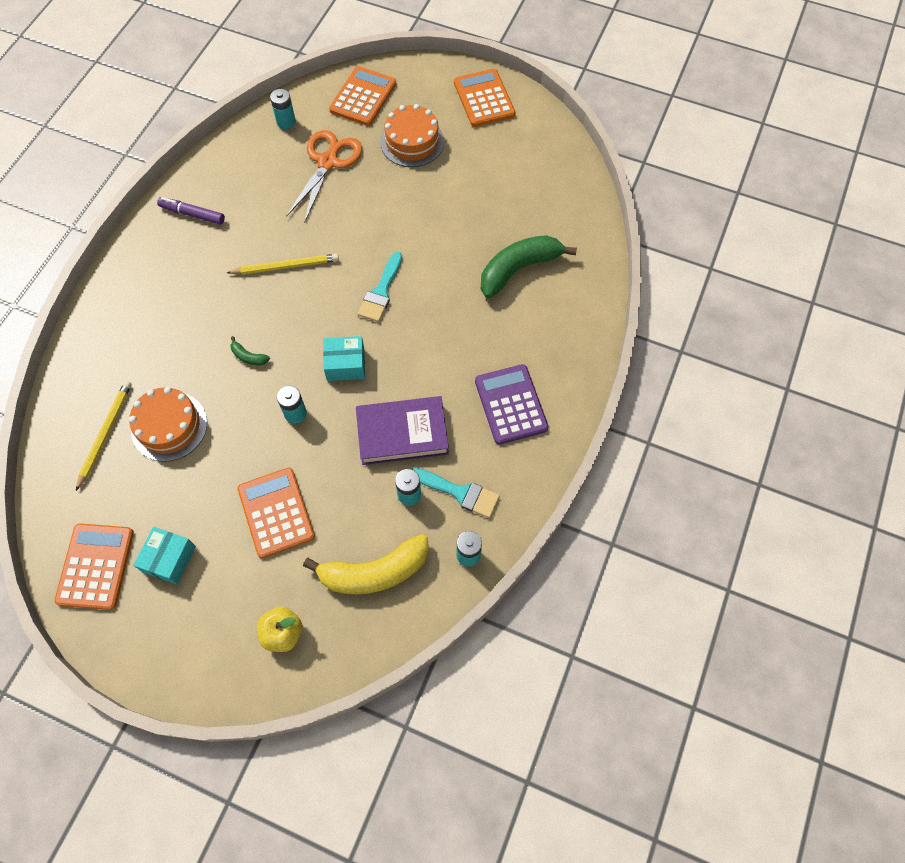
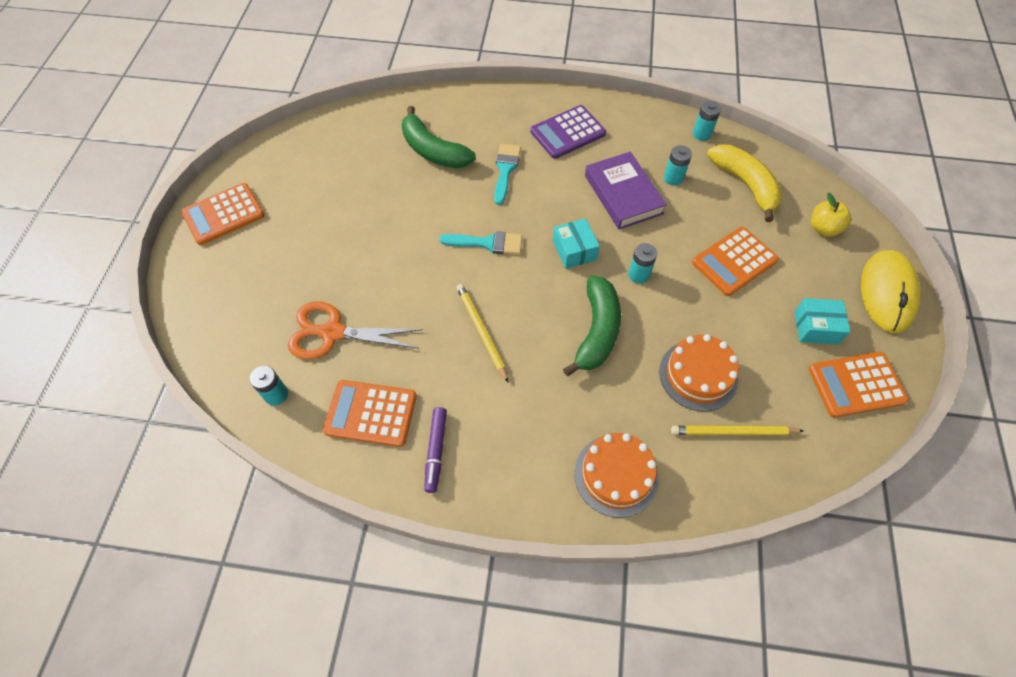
camera: 105 degrees left, 5 degrees down
green banana [230,336,270,365] -> green banana [563,276,621,376], size x2.36
orange calculator [329,66,396,126] -> orange calculator moved to [323,380,417,447]
orange cake [380,104,444,167] -> orange cake moved to [574,433,659,518]
turquoise brush [412,468,500,518] -> turquoise brush moved to [494,144,521,205]
none -> yellow mouse [861,250,921,333]

